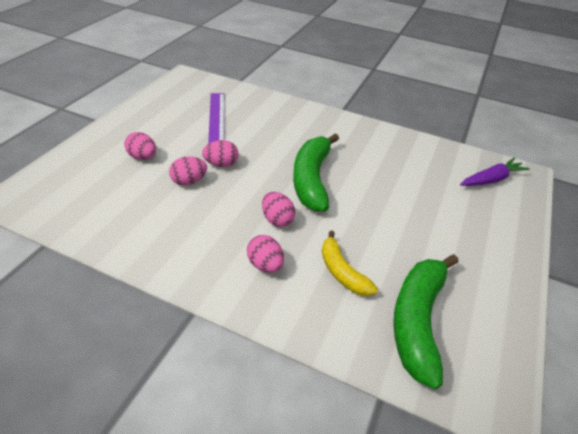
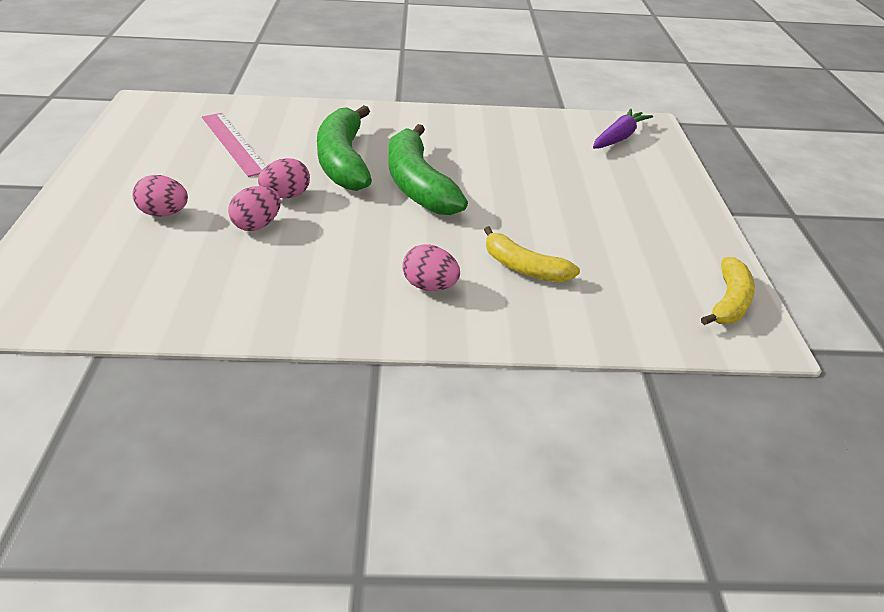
camera: 25 degrees left, 5 degrees down
purple ruler [208,93,224,144] -> pink ruler [202,113,266,177]
pink egg [262,192,295,227] -> none
green banana [393,254,459,389] -> green banana moved to [317,105,372,191]
none -> yellow banana [701,257,755,325]

